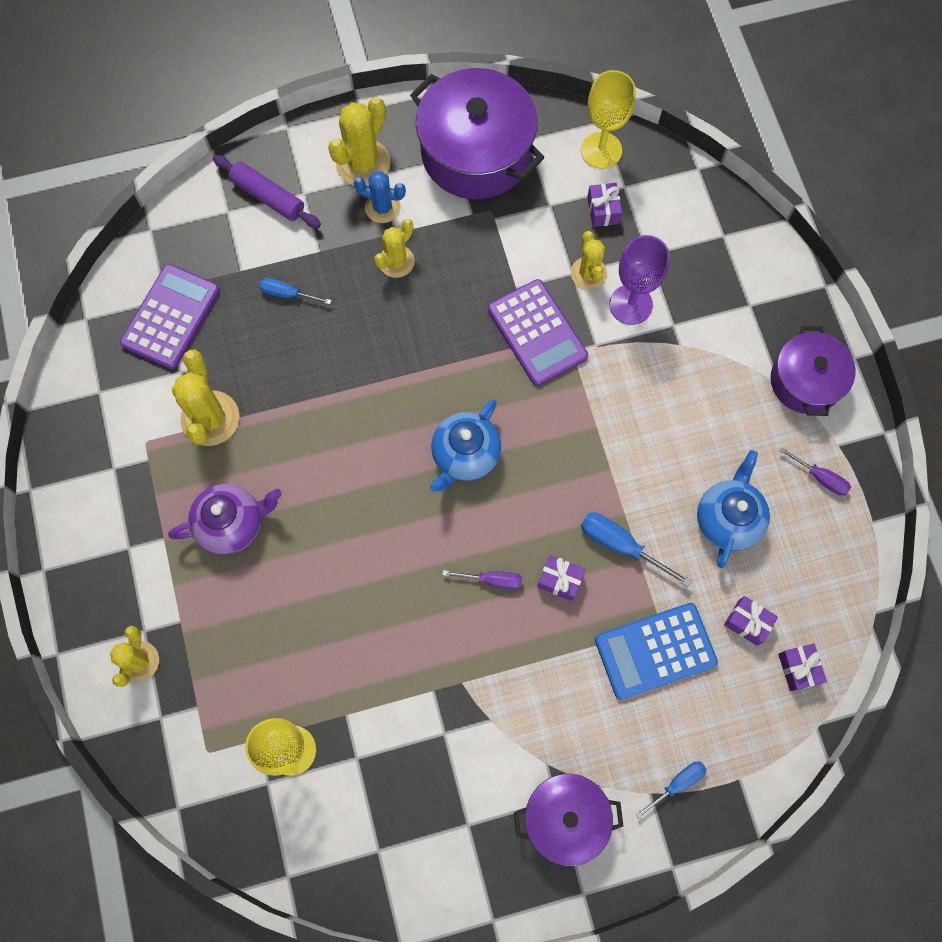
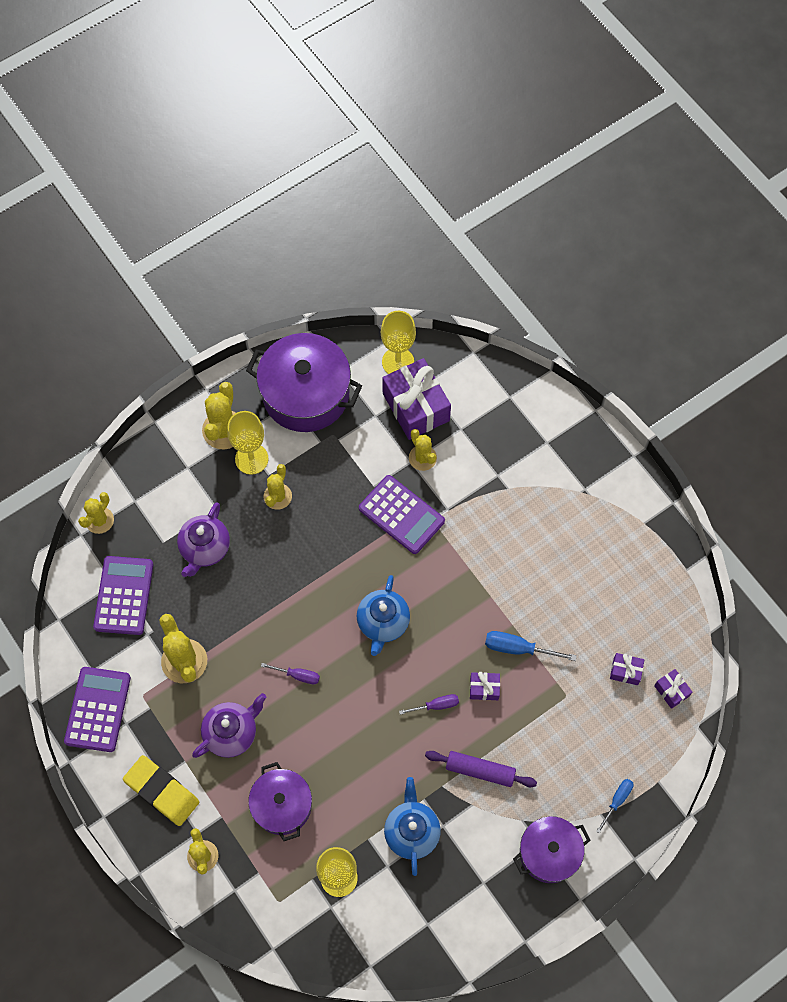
camera: 20 degrees left, 5 degrees down
purple rolling pin [213,155,321,228] -> purple rolling pin moved to [425,751,537,787]
blue screwdriver [259,278,331,304] -> purple teapot [177,502,230,577]
blue cactus [354,171,406,223] -> yellow goblet [227,411,268,475]
purple gift [587,183,622,227] -> purple gift [382,358,451,440], size x2.19
blue calculator [595,603,718,700] -> none
purple goblet [609,235,670,325] -> none
blue teapot [697,450,770,568] -> blue teapot moved to [384,777,441,876]
purple pot [771,326,856,416] -> purple pot moved to [248,762,312,841]
purple screwdriver [780,447,851,496] -> purple screwdriver moved to [261,663,320,684]
none -> purple calculator [64,667,131,752]
none -> yellow cactus [78,492,114,534]
none -> yellow eraser [123,755,199,826]

